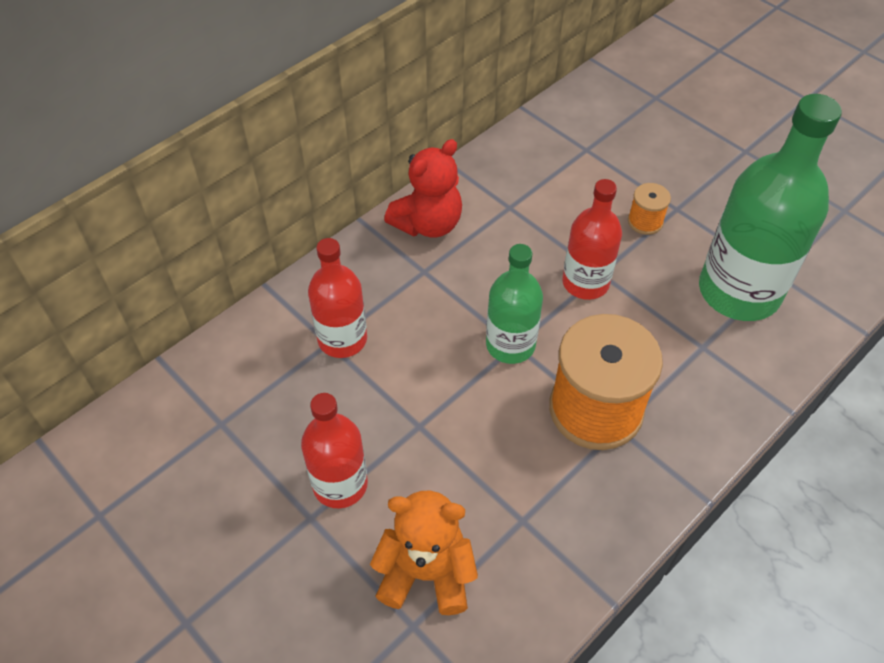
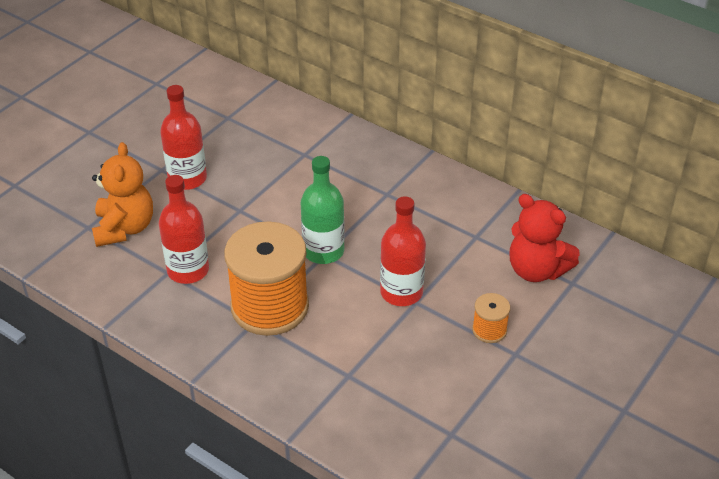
camera: 80 degrees right, 10 degrees down
red bottle [308,238,367,358] -> red bottle moved to [159,175,209,284]
red teddy bear [384,139,462,238] -> red teddy bear moved to [509,194,580,282]
green bottle [699,94,842,321] -> none

